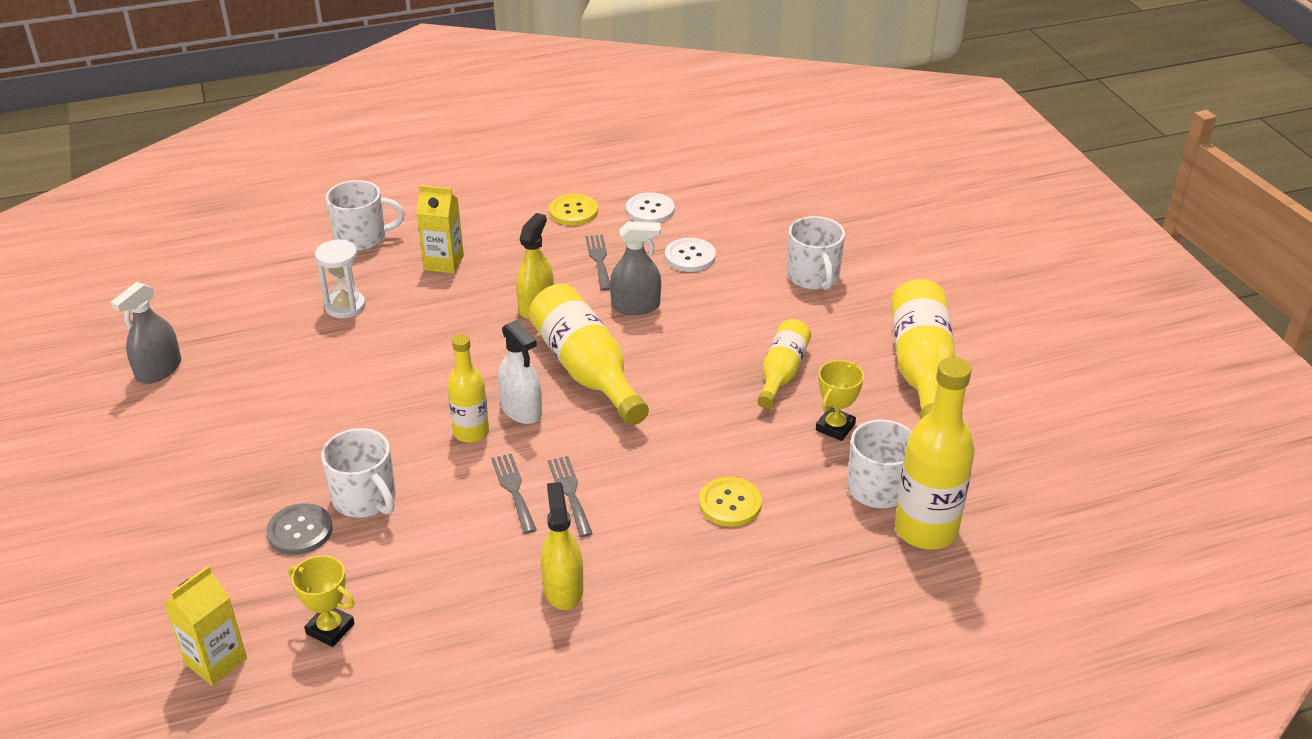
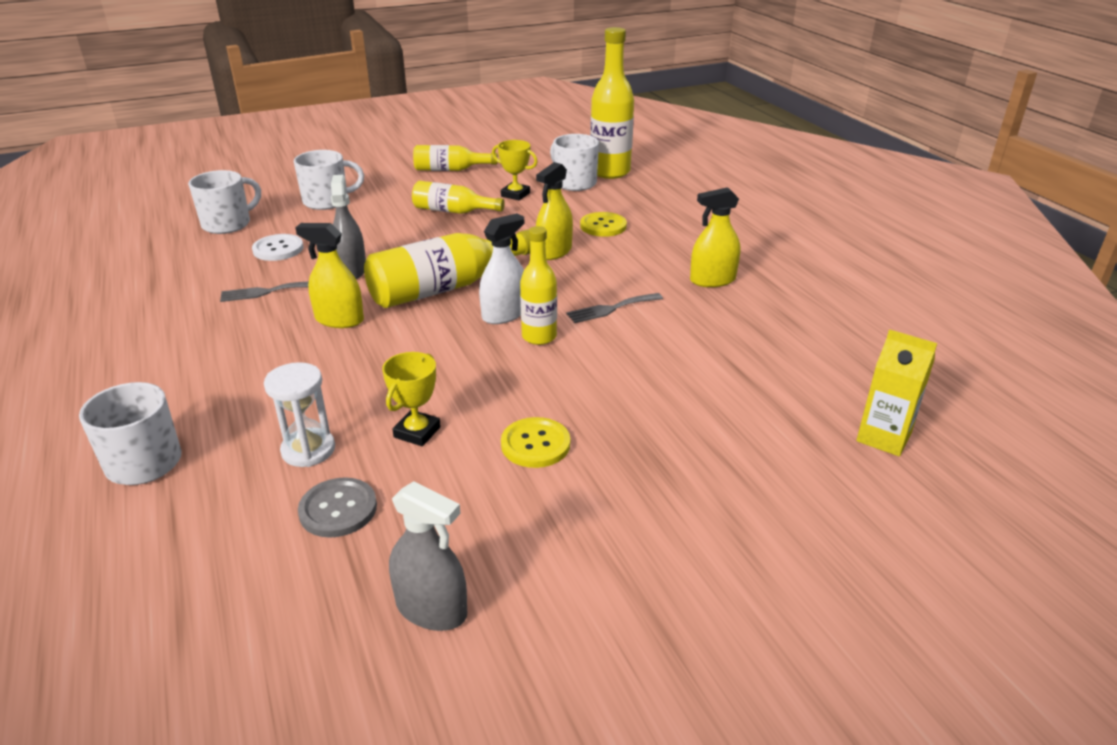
camera: 95 degrees left, 5 degrees down
grey button [266,503,333,555] -> grey button moved to [298,477,377,538]
yellow trophy [288,555,355,647] -> yellow trophy moved to [382,352,441,446]
white mug [321,428,395,518] -> white mug moved to [188,170,261,234]
yellow carton [416,185,464,274] -> none
grey fork [548,456,593,537] -> none
yellow button [549,194,598,226] -> yellow button moved to [501,417,570,468]
white button [626,192,675,223] -> none
yellow bottle [891,279,956,420] -> yellow bottle [413,145,498,171], size x0.61
none -> yellow spray bottle [536,162,573,260]

